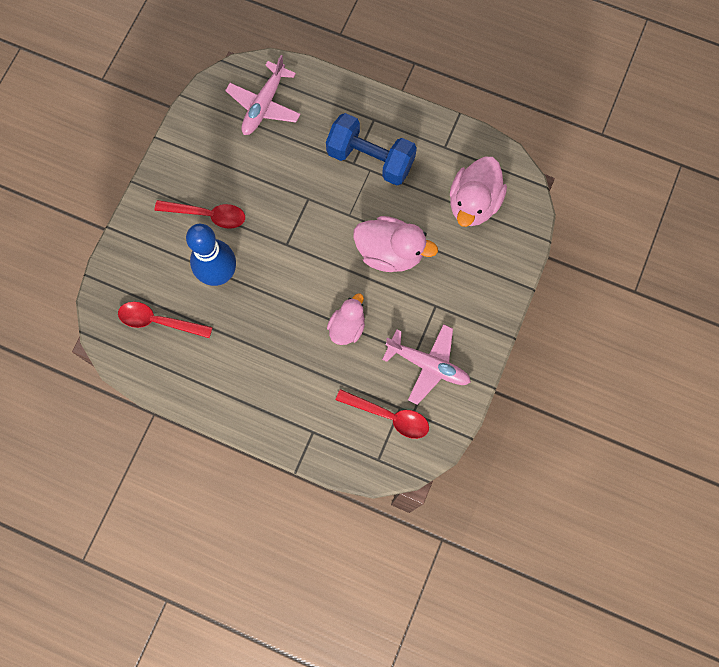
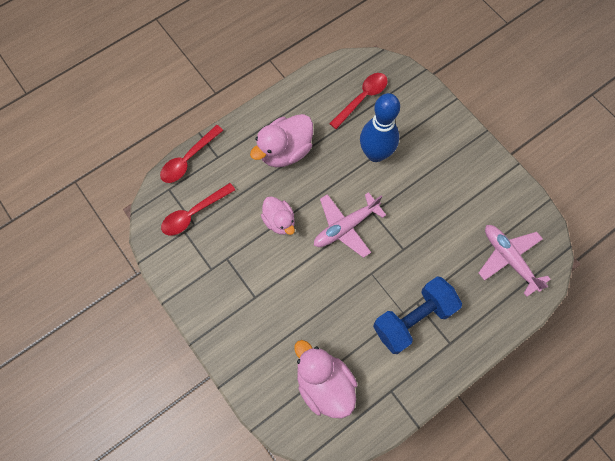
camera: 120 degrees right, 5 degrees down
red spoon [155,200,245,229] -> red spoon moved to [160,125,223,183]
pink duck [353,216,438,272] -> pink duck moved to [250,114,313,167]
pink plane [382,324,471,405] -> pink plane moved to [314,192,386,258]

